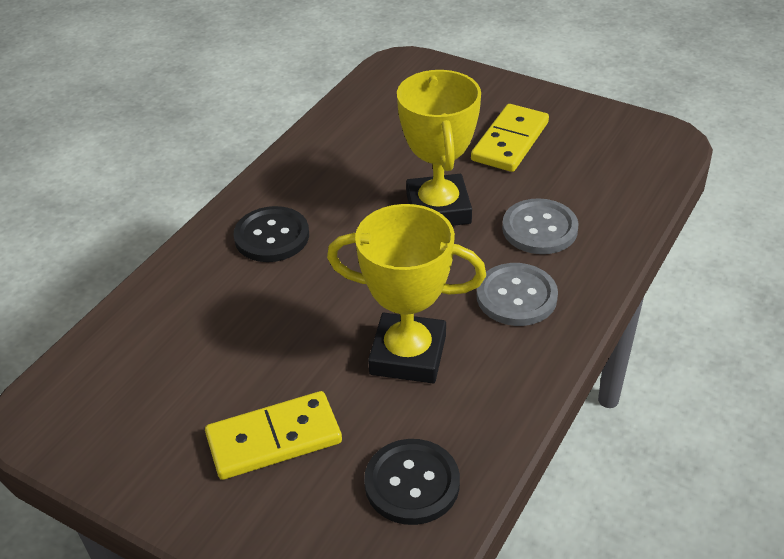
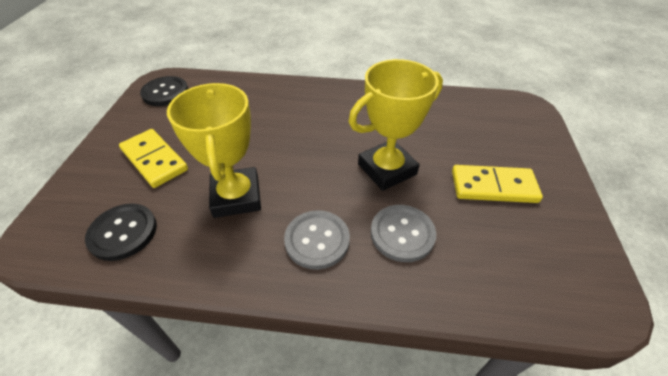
camera: 65 degrees right, 5 degrees up
black button [233,206,309,262] -> black button moved to [140,76,188,106]

